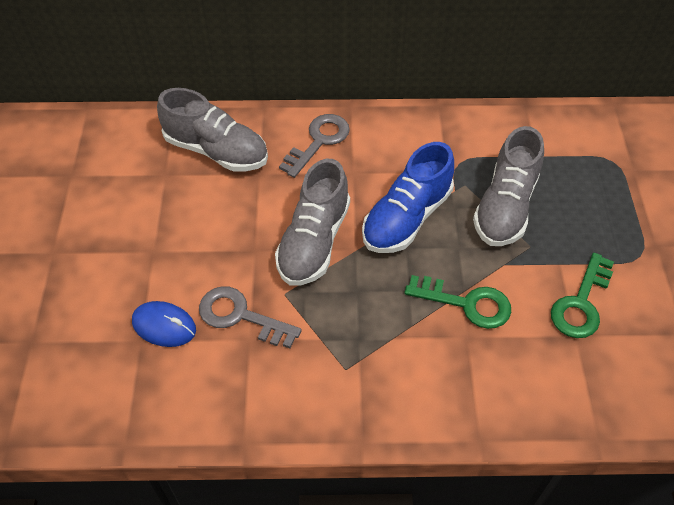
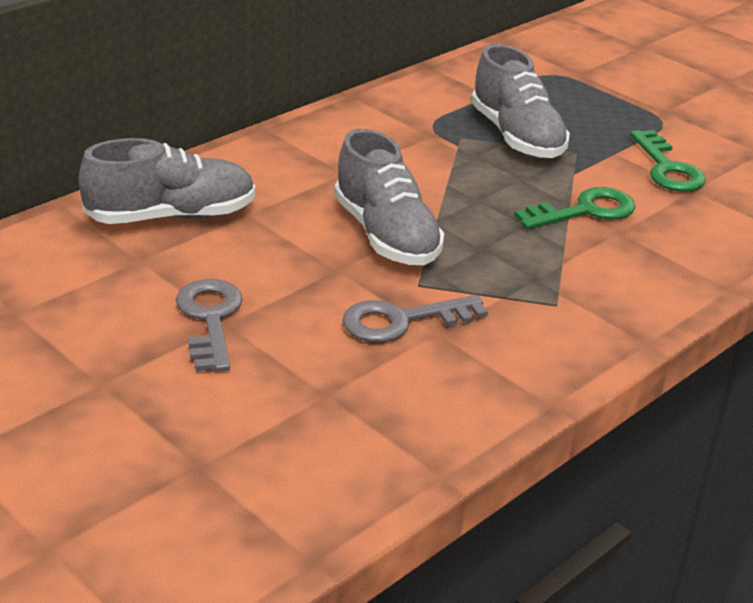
camera: 45 degrees left, 20 degrees down
blue mouse [132,301,196,347] -> none
grey key [279,114,350,178] -> grey key moved to [176,279,243,372]
blue shoe [362,142,454,253] -> none

